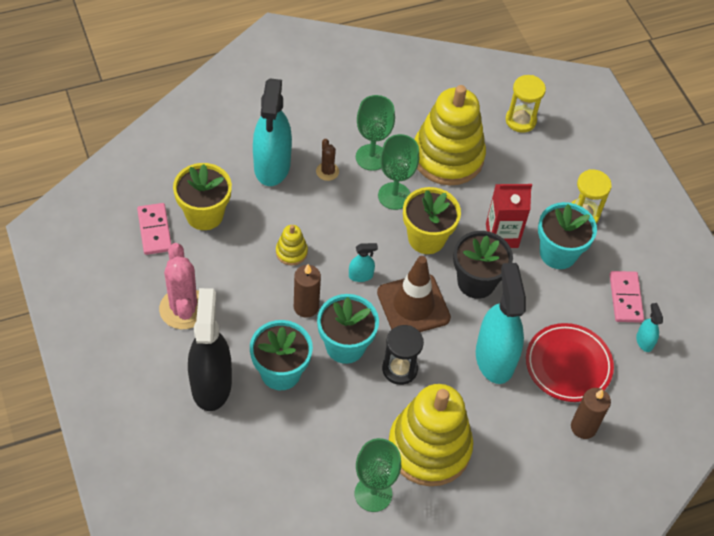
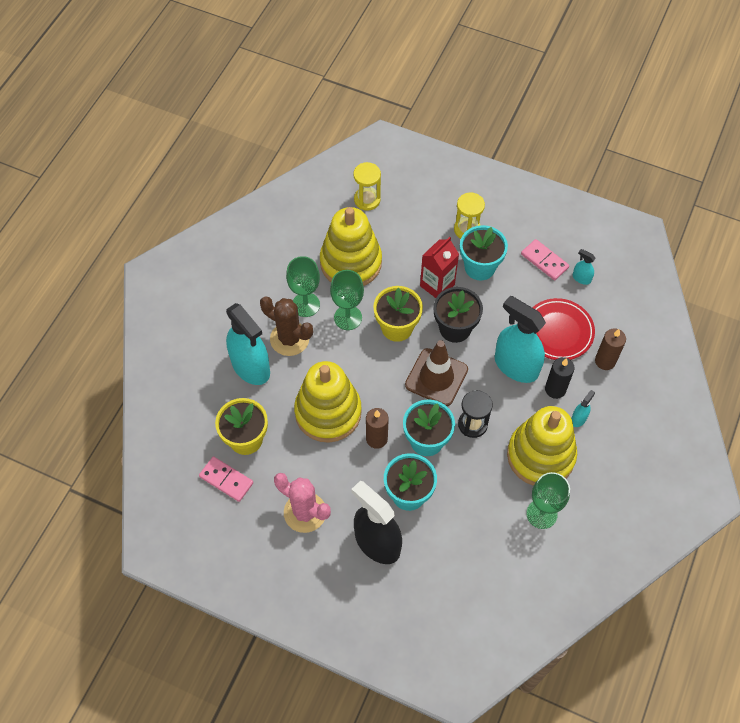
camera: 40 degrees left, 5 degrees up
yellow stacking toy [276,225,308,266] -> yellow stacking toy [294,361,362,443], size x2.41
brown cactus [316,139,339,181] -> brown cactus [260,296,313,356], size x1.94
turquoise spray bottle [349,243,378,282] -> turquoise spray bottle moved to [571,390,595,427]
none -> black candle [545,357,575,399]

